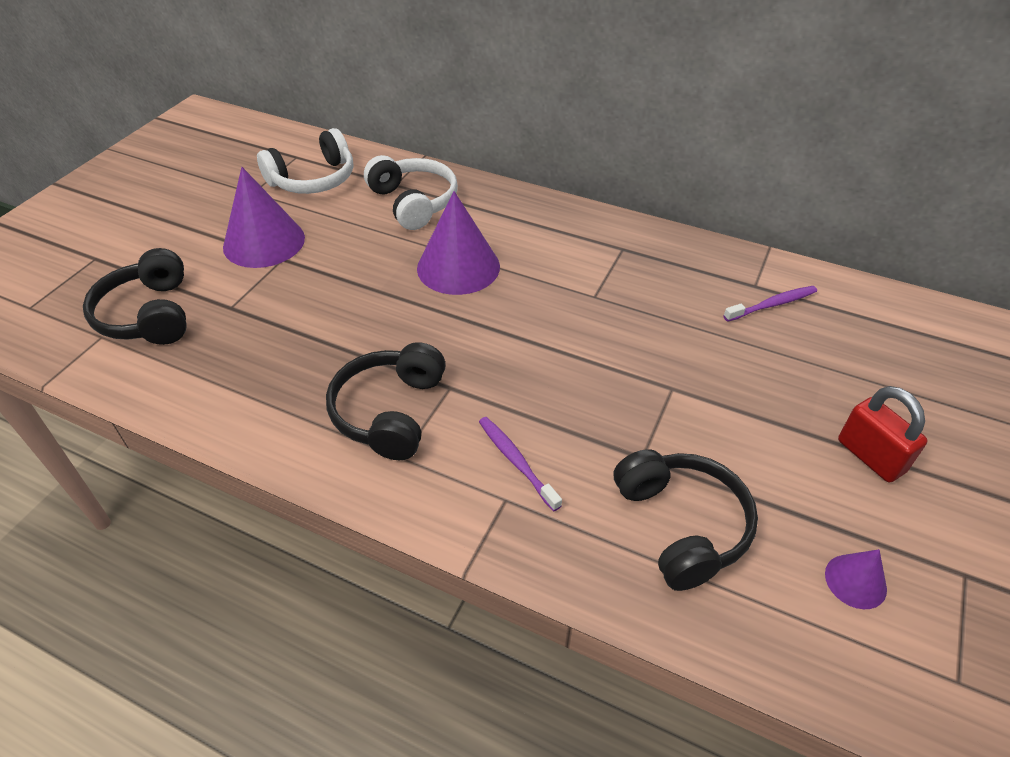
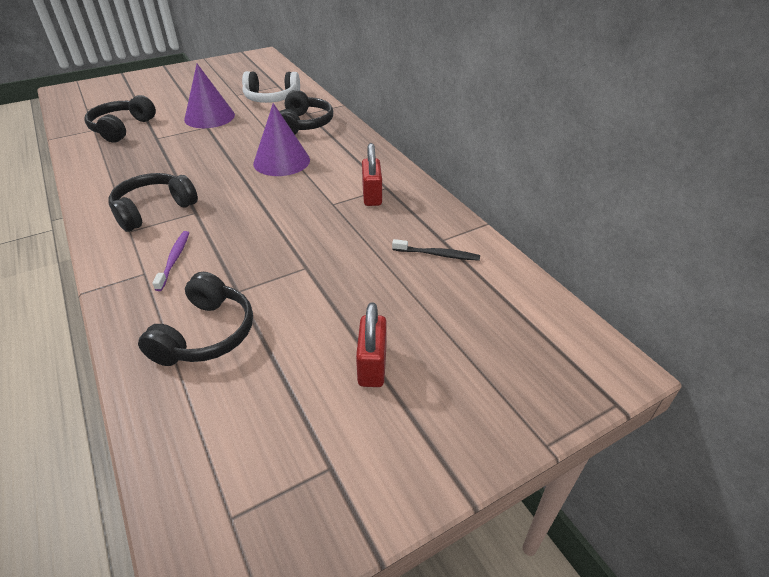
camera: 35 degrees right, 5 degrees down
white headphones [364,155,458,230] -> black headphones [280,90,333,135]
purple toothbrush [723,286,817,322] -> black toothbrush [392,239,480,261]
purple cone [825,549,887,609] -> none
none -> red padlock [362,143,382,206]

